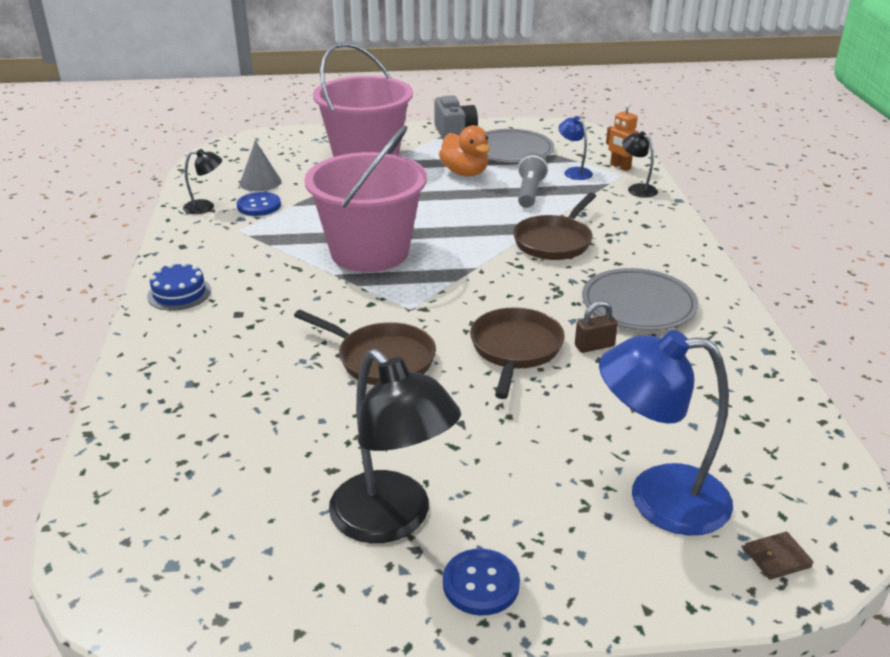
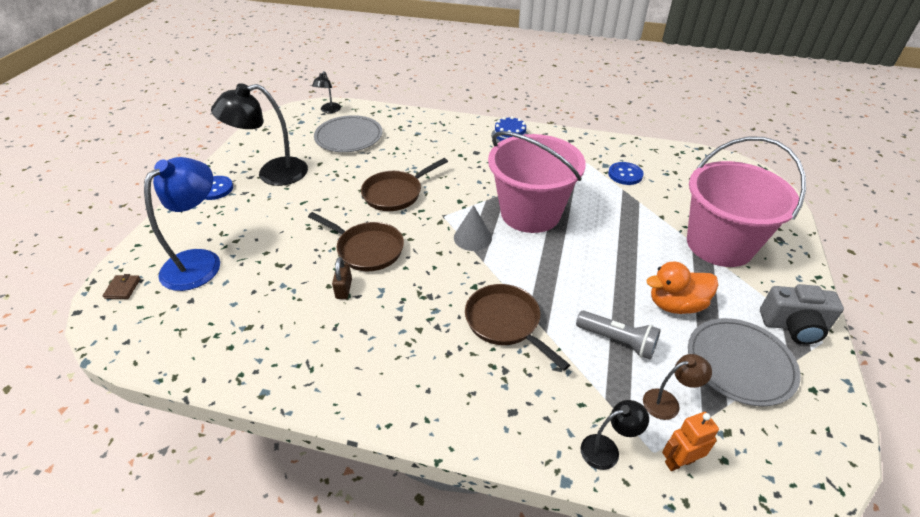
camera: 110 degrees right, 10 degrees up
black lamp [183,149,222,214] -> black lamp moved to [312,71,341,113]
grey cone [240,140,281,192] -> grey cone moved to [454,205,492,251]
blue lamp [558,116,593,180] -> brown lamp [643,354,712,420]
grey plate [582,268,698,330] -> grey plate moved to [314,115,383,152]

